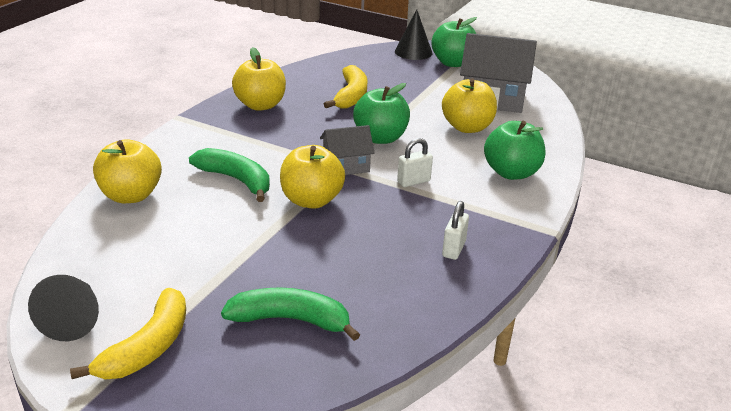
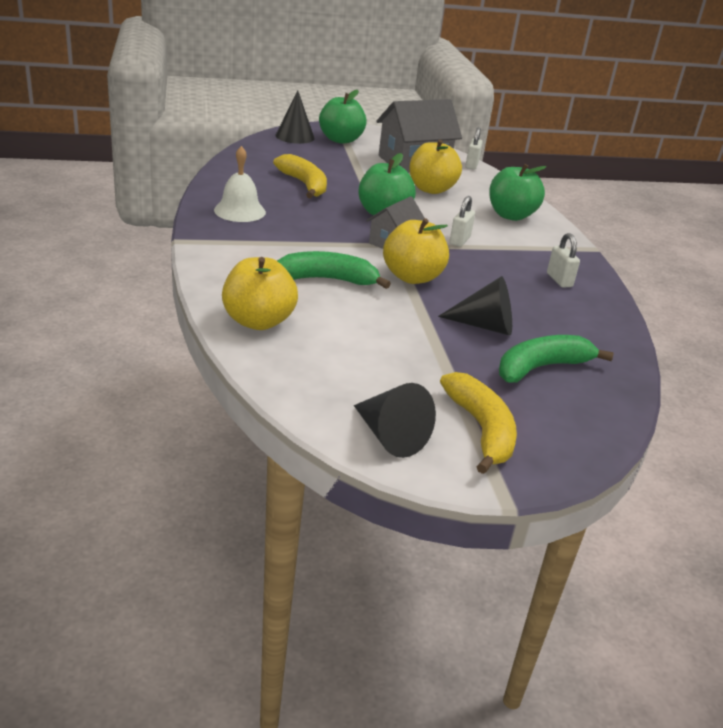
camera: 40 degrees left, 0 degrees up
yellow apple [232,47,286,111] -> white bell [214,146,266,222]
none -> black cone [438,276,512,336]
none -> white padlock [465,127,483,169]

